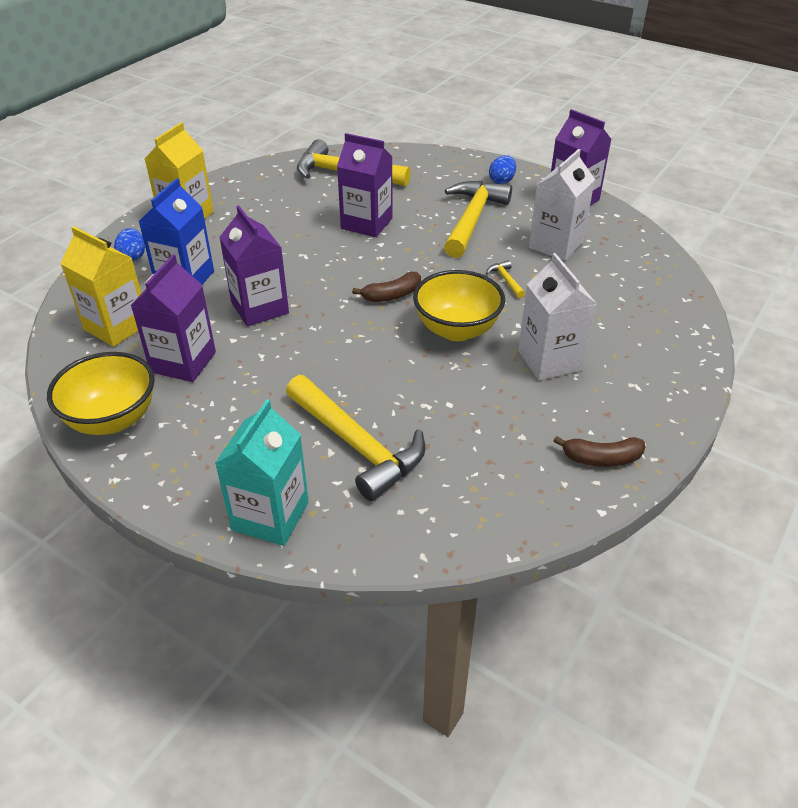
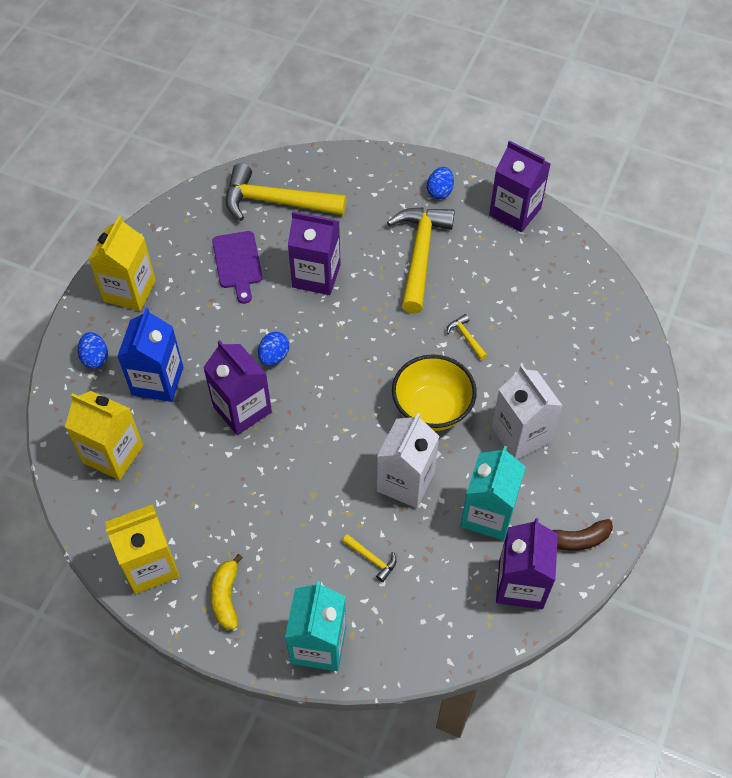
camera: 10 degrees left, 15 degrees up
yellow bowl [47,352,155,435] -> yellow carton [105,504,180,594]
purple carton [130,254,216,382] -> purple carton moved to [496,518,558,609]
yellow hammer [286,375,425,501] -> yellow hammer [342,534,396,582], size x0.40
brown banana [352,272,421,302] -> none
white carton [529,149,595,261] -> white carton moved to [377,413,439,508]
none -> yellow banana [211,554,243,630]
none -> purple cutting board [212,231,263,304]
none -> blue egg [258,332,289,366]
none -> turquoise carton [461,446,526,540]

